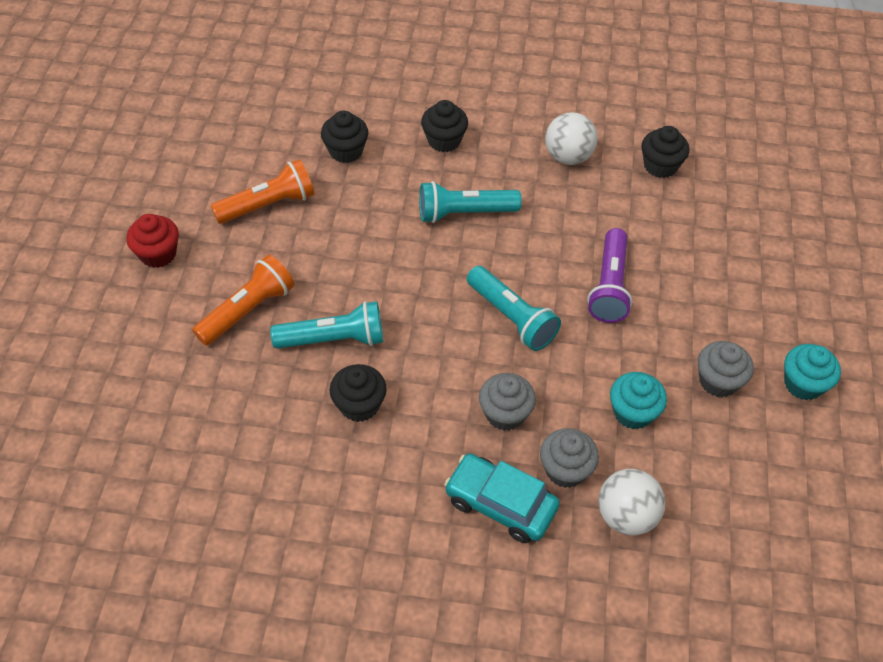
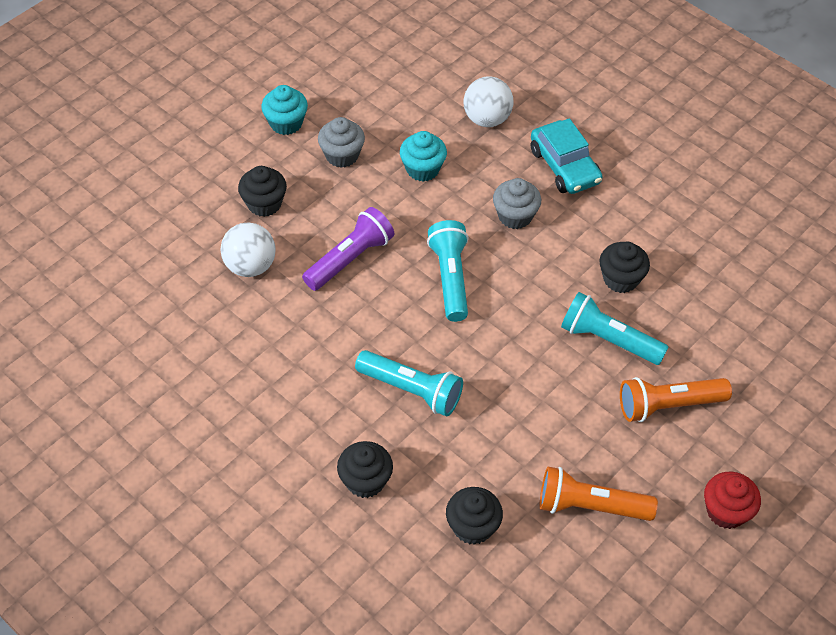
camera: 145 degrees left, 0 degrees up
grey cupcake [540,428,599,488] -> none
white ball [545,112,598,165] -> white ball moved to [220,222,276,277]
black cupcake [641,126,689,178] -> black cupcake moved to [238,166,287,217]

